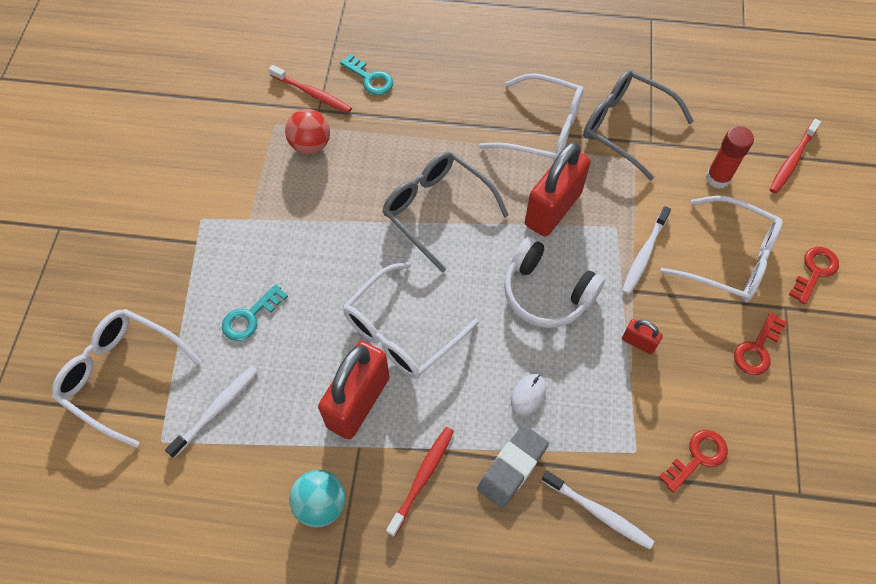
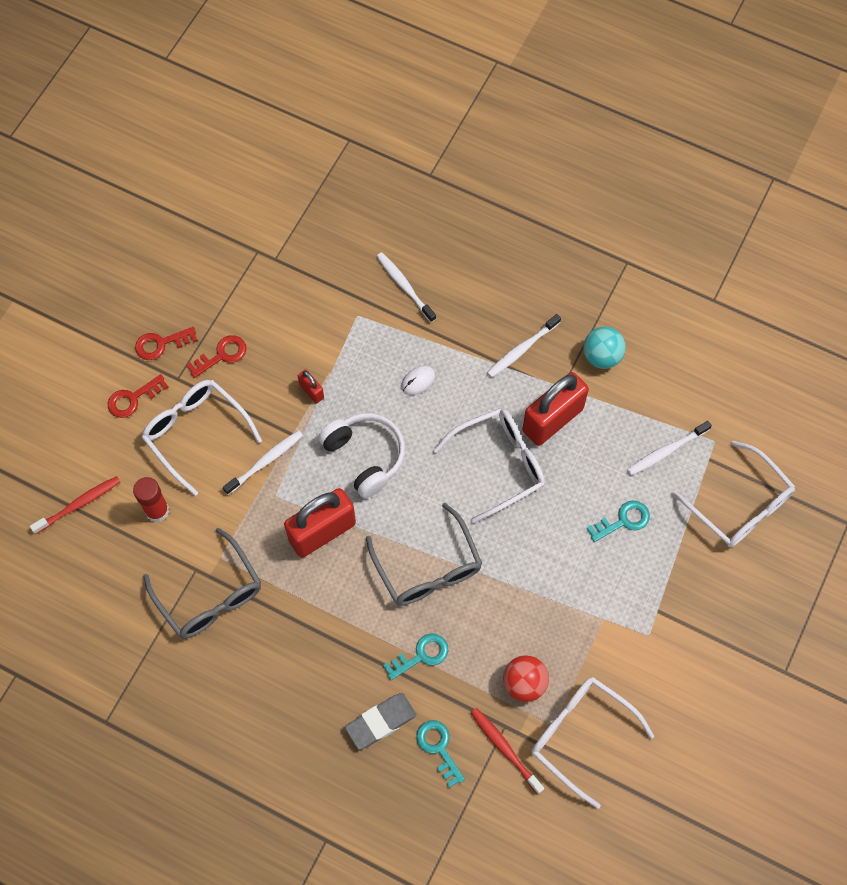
camera: 160 degrees left, 5 degrees up
red toothbrush [386,427,454,537] -> white toothbrush [487,314,561,378]
grey eraser [477,425,549,508] -> grey eraser moved to [345,693,416,750]
white glasses [479,73,583,162] -> white glasses moved to [531,677,654,809]
red key [659,430,728,493] -> red key moved to [135,327,198,360]
none -> turquoise key [383,633,448,680]

